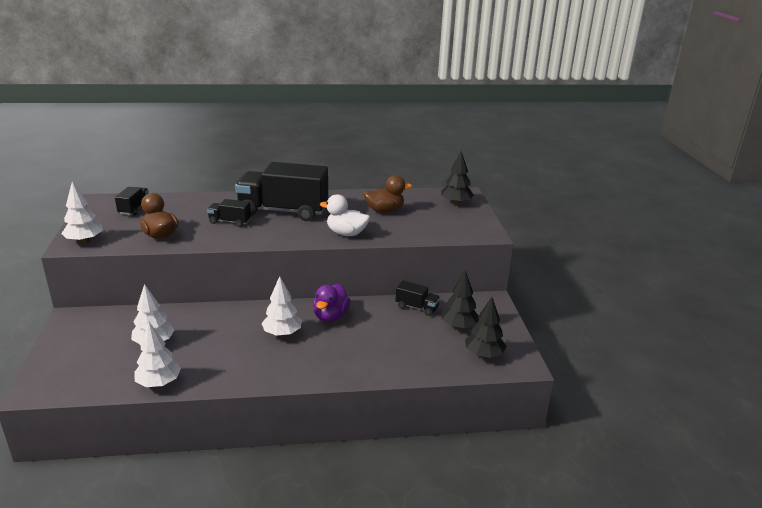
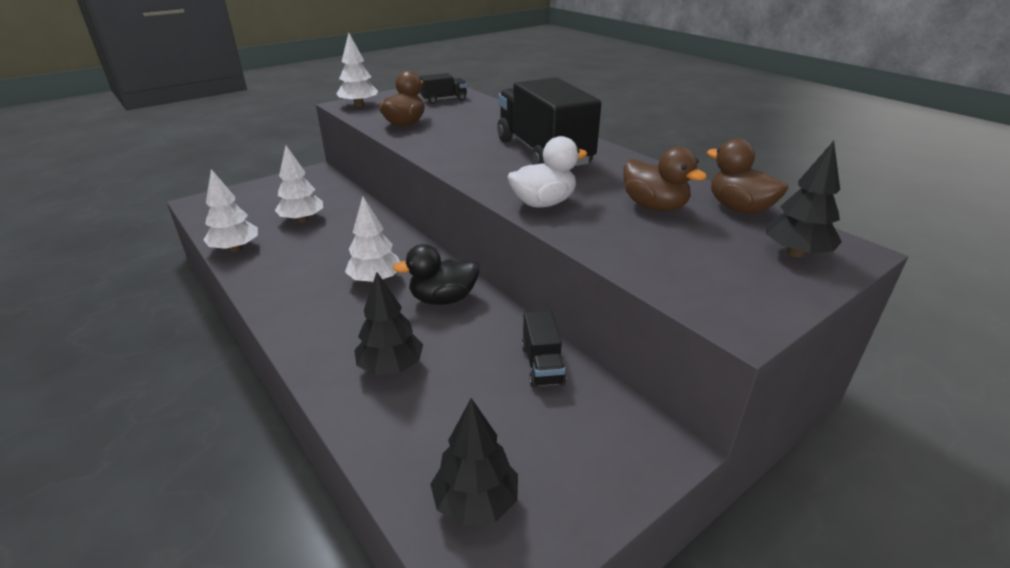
camera: 60 degrees right, 5 degrees up
black truck [207,199,251,227] -> none
purple duck [313,284,351,322] -> black duck [393,244,480,305]
white duck [320,194,370,236] -> white duck turned 75 degrees clockwise [508,136,587,208]
black tree [441,270,479,329] -> black tree moved to [354,272,423,375]
none -> brown duck [707,138,788,214]

